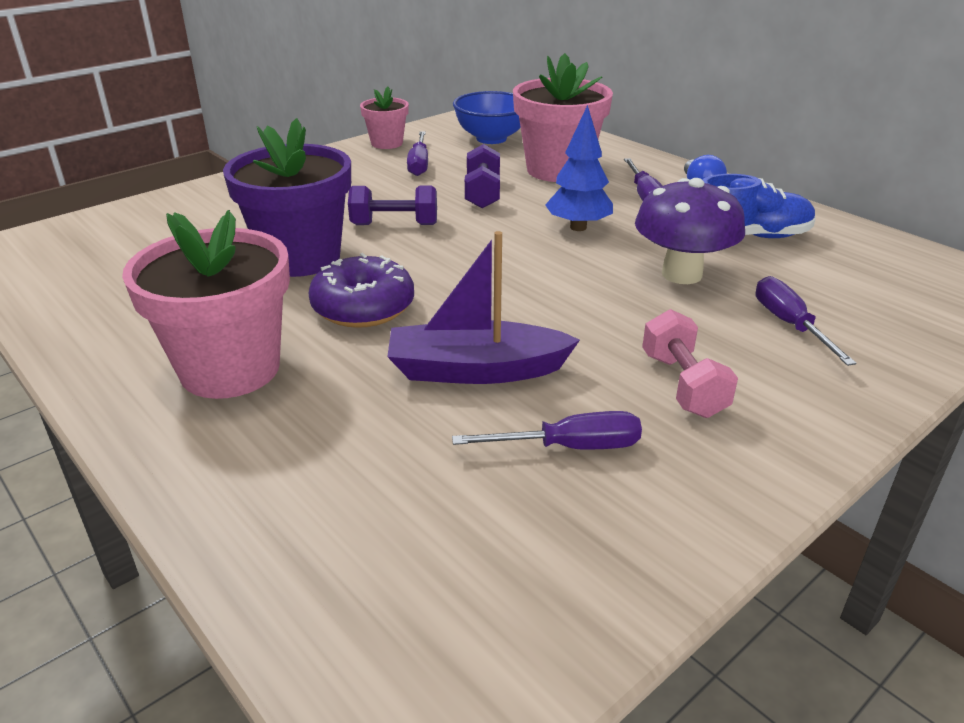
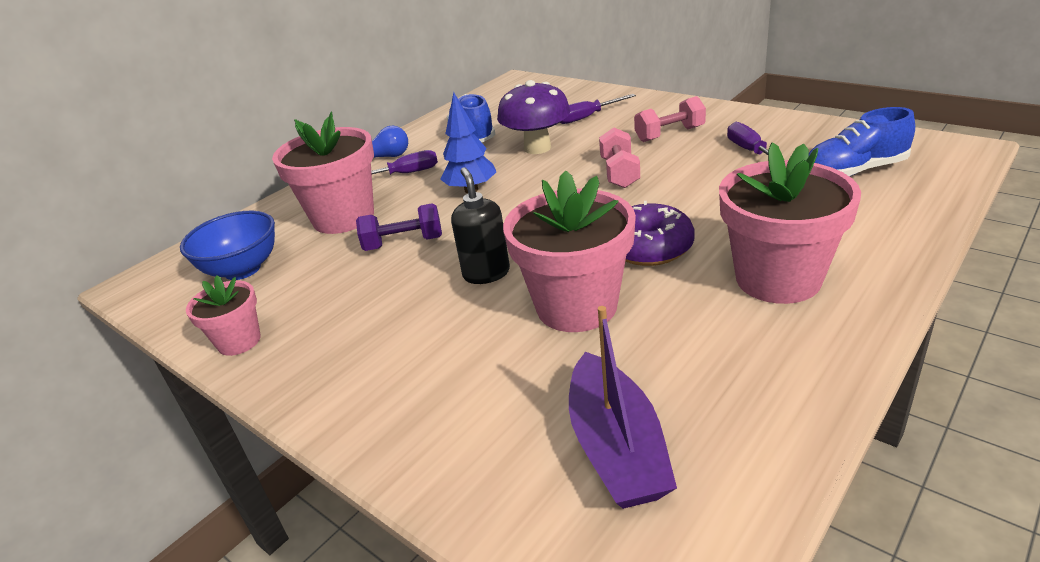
camera: 95 degrees left, 0 degrees up
purple flower pot [223,118,351,277] -> pink flower pot [503,170,636,332]
purple dumbbell [348,186,437,225] -> black soap dispenser [451,167,510,284]
purple boat [387,231,580,384] -> purple boat moved to [569,306,677,509]
purple screwdriver [407,131,428,176] -> none
none -> pink dumbbell [599,128,640,188]
none -> blue shoe [809,107,915,177]

